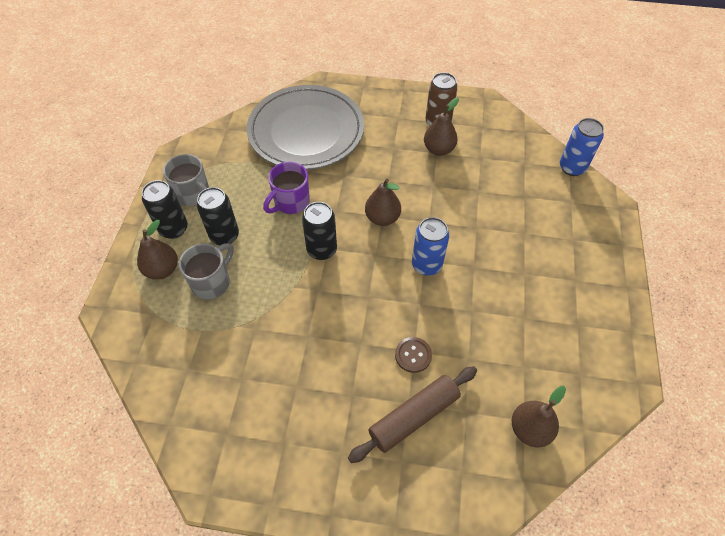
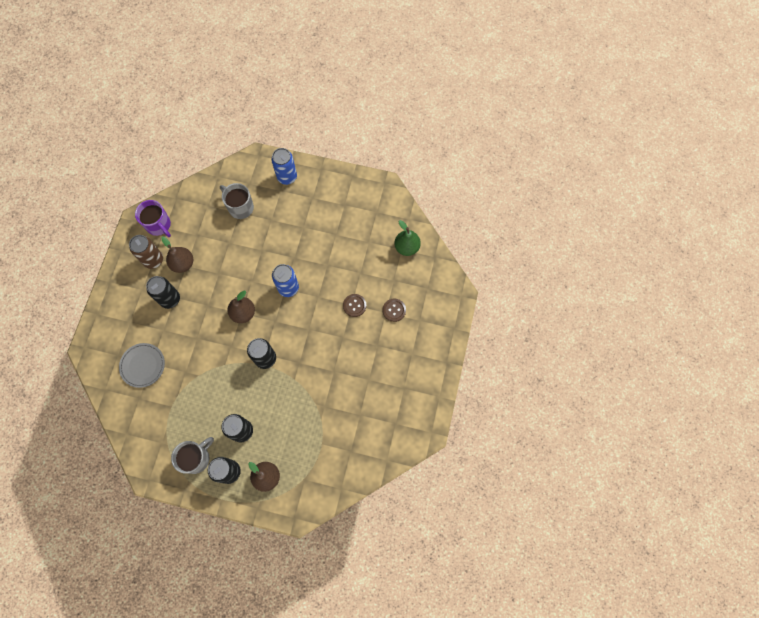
camera: 85 degrees left, 15 degrees up
grey mug [179,243,233,299] -> grey mug moved to [220,183,254,219]
grey plate [247,85,364,170] -> grey plate [119,343,165,388], size x0.46
purple mug [263,162,310,214] -> purple mug moved to [135,200,171,237]
brown rolling pin [348,366,477,463] -> brown button [383,299,406,322]
brown pear [512,386,566,447] -> green pear [394,220,421,256]
blue can [560,118,604,176] -> blue can moved to [271,148,297,185]
none -> black can [146,276,180,309]

